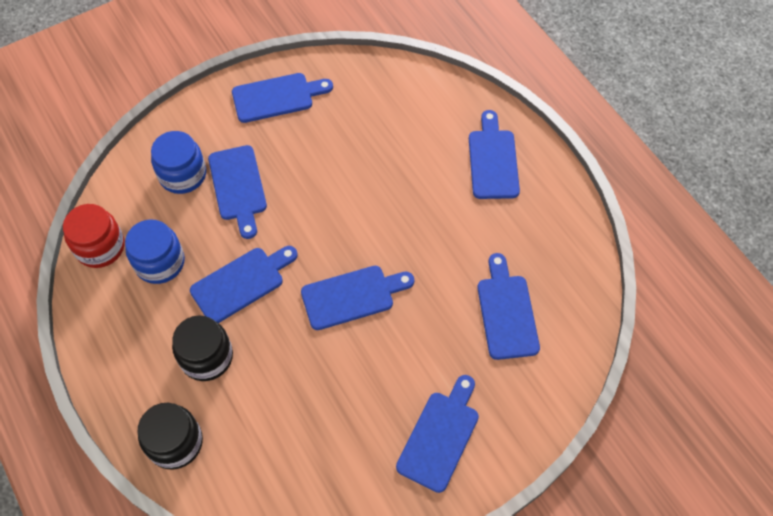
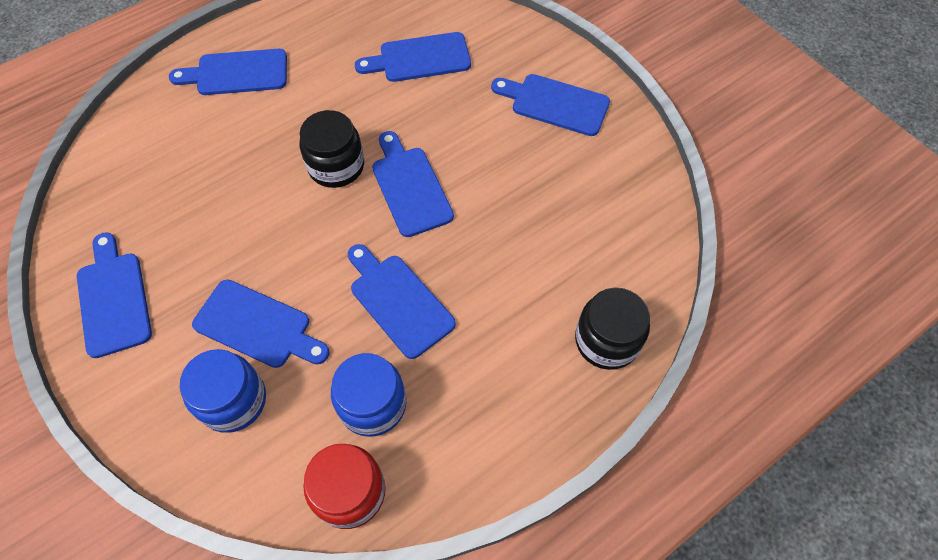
camera: 95 degrees left, 0 degrees up
black jar [172,315,233,381] -> black jar moved to [300,110,364,188]
blue cutting board [208,145,267,239] -> blue cutting board turned 45 degrees clockwise [192,279,329,368]

